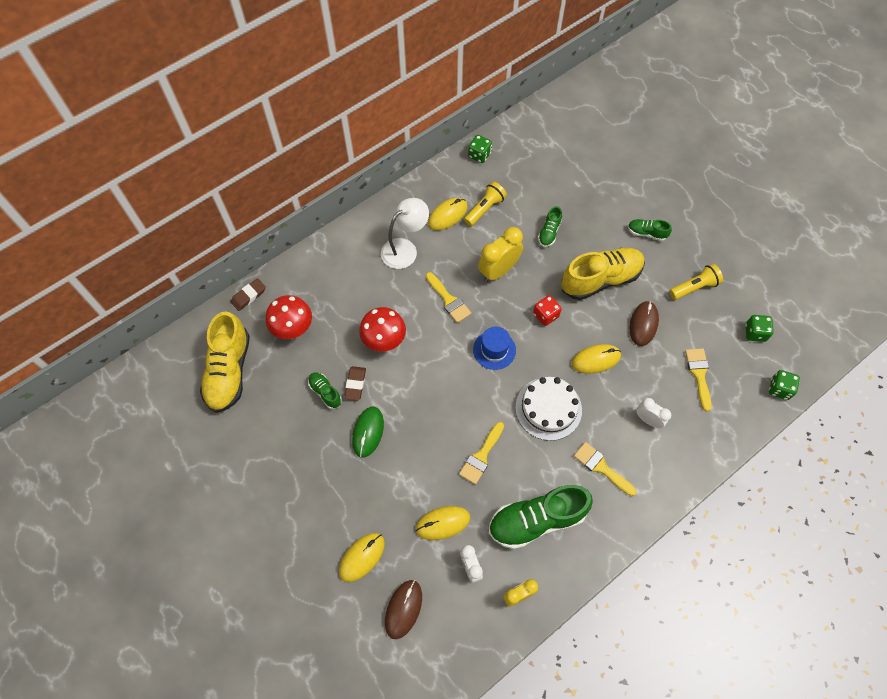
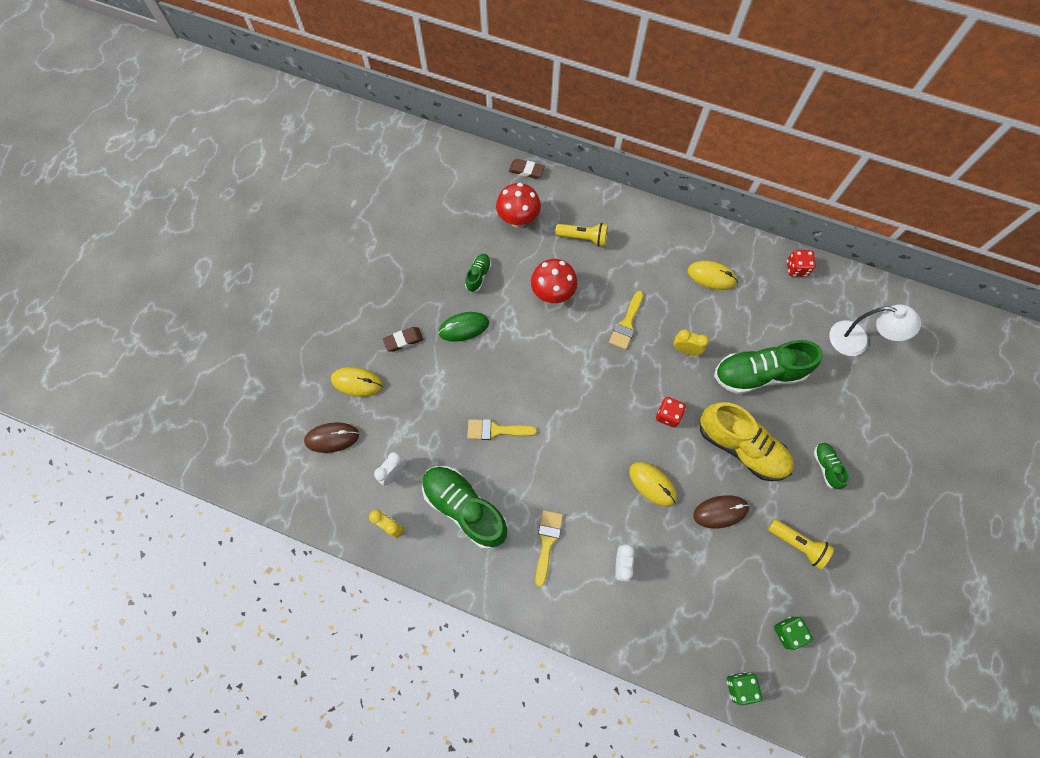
camera: 60 degrees right, 5 degrees up
yellow shoe [200,311,250,413] -> none
brown eraser [344,366,366,400] -> brown eraser moved to [383,327,423,352]
white lamp [381,198,429,269] -> white lamp moved to [829,305,921,356]
yellow mouse [416,506,470,540] -> none
yellow flashlight [464,182,507,226] -> yellow flashlight moved to [555,223,608,247]
green dice [468,135,492,163] -> red dice [787,250,816,277]
blue hat [473,327,516,370] -> none
yellow clock [478,227,523,282] -> yellow clock [673,329,709,355], size x0.60
white cake [515,377,582,441] -> none
green shoe [538,206,562,247] -> green shoe [714,340,823,394], size x2.12
yellow brush [685,348,712,412] -> none

